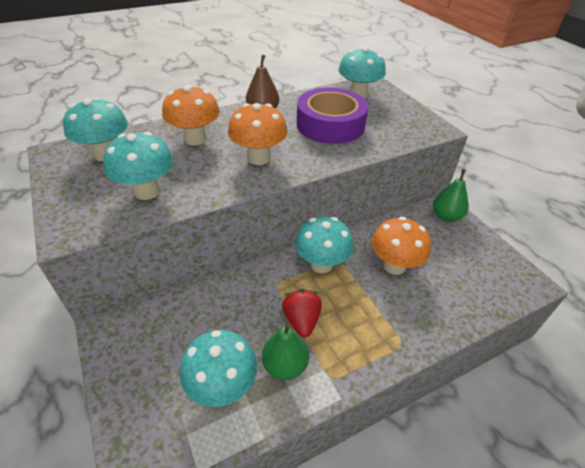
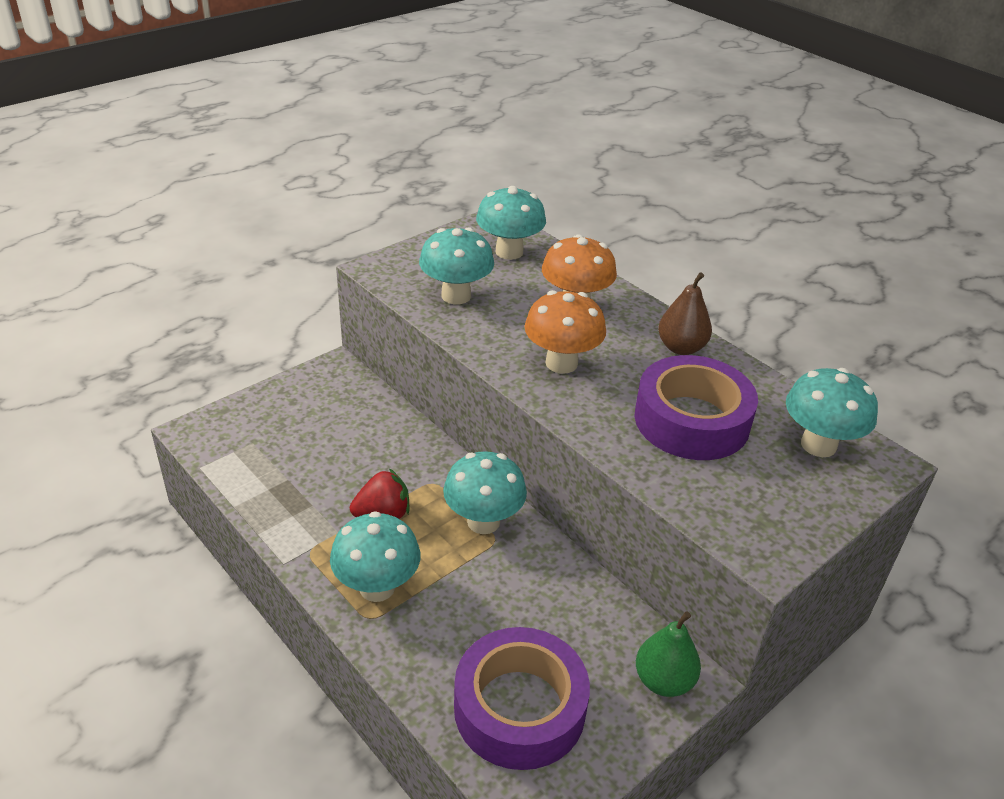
camera: 75 degrees right, 5 degrees down
turquoise mushroom [180,330,257,407] -> turquoise mushroom moved to [330,511,421,602]
green pear [262,323,309,380] -> none
orange mushroom [372,217,431,275] -> none
none -> purple tape [454,627,590,770]

